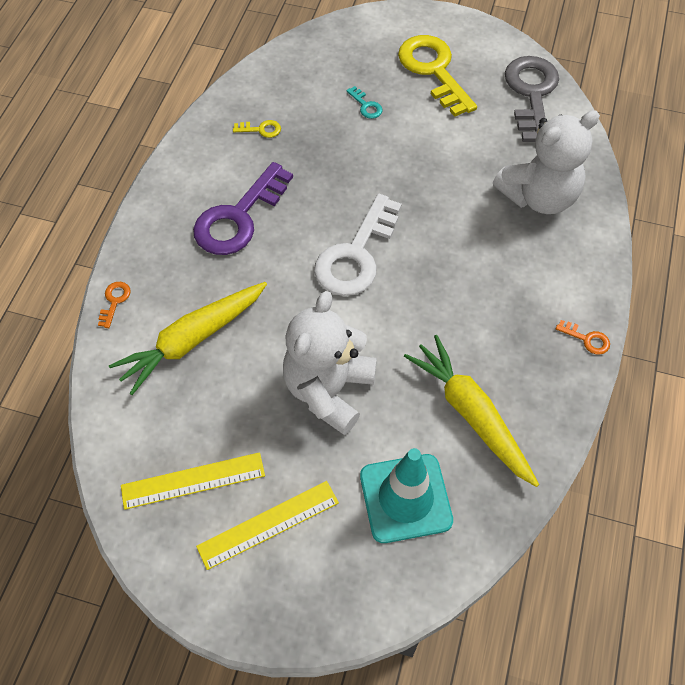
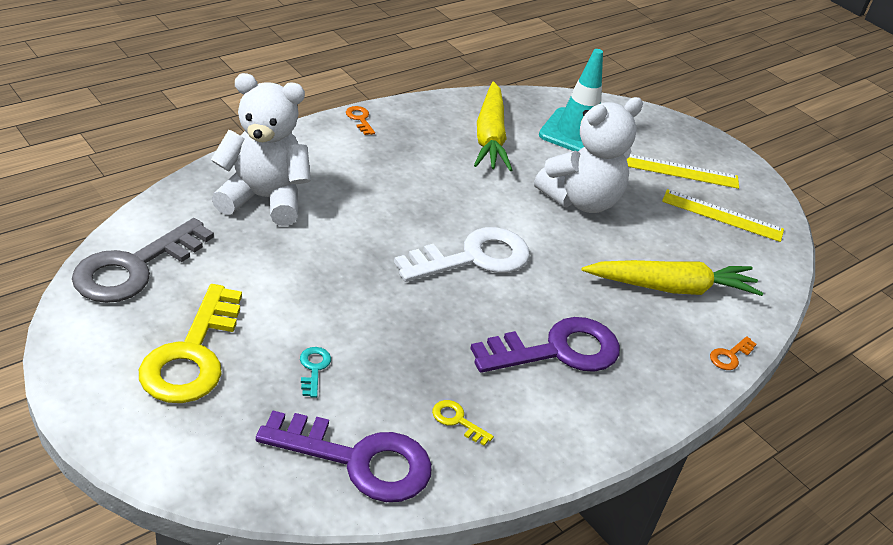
camera: 150 degrees left, 20 degrees down
none -> purple key [256,411,432,502]

